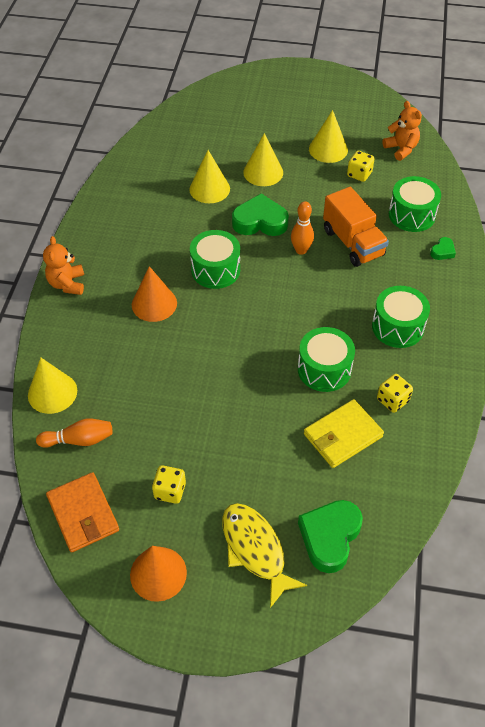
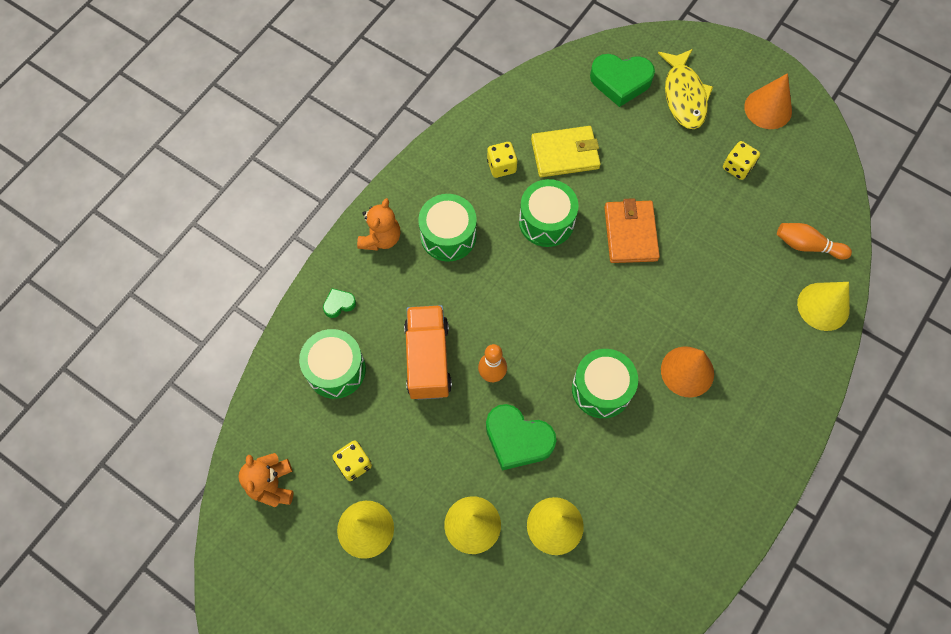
camera: 155 degrees left, 15 degrees up
orange teddy bear [43,236,84,295] -> orange teddy bear moved to [357,198,400,251]
orange wallet [46,472,119,553] -> orange wallet moved to [604,198,660,263]
green heart [298,500,363,573] -> green heart turned 45 degrees clockwise [590,54,655,107]

